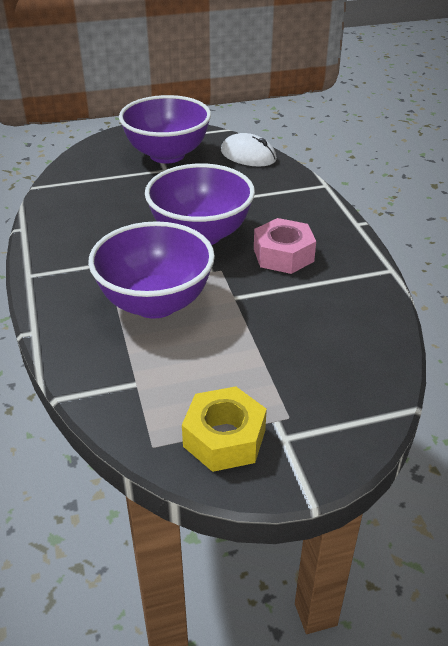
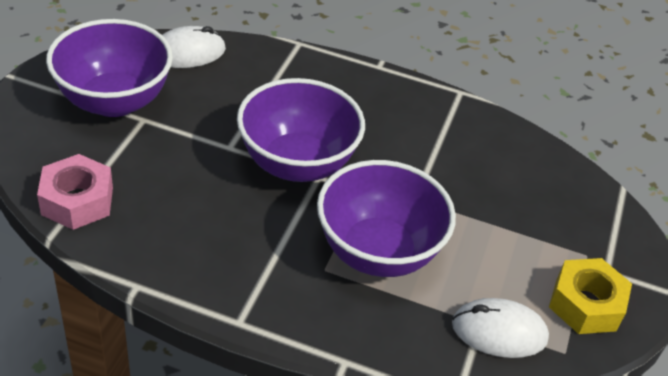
camera: 60 degrees left, 5 degrees up
pink nut [254,218,316,274] -> pink nut moved to [37,154,113,230]
none -> white mouse [452,298,549,358]

